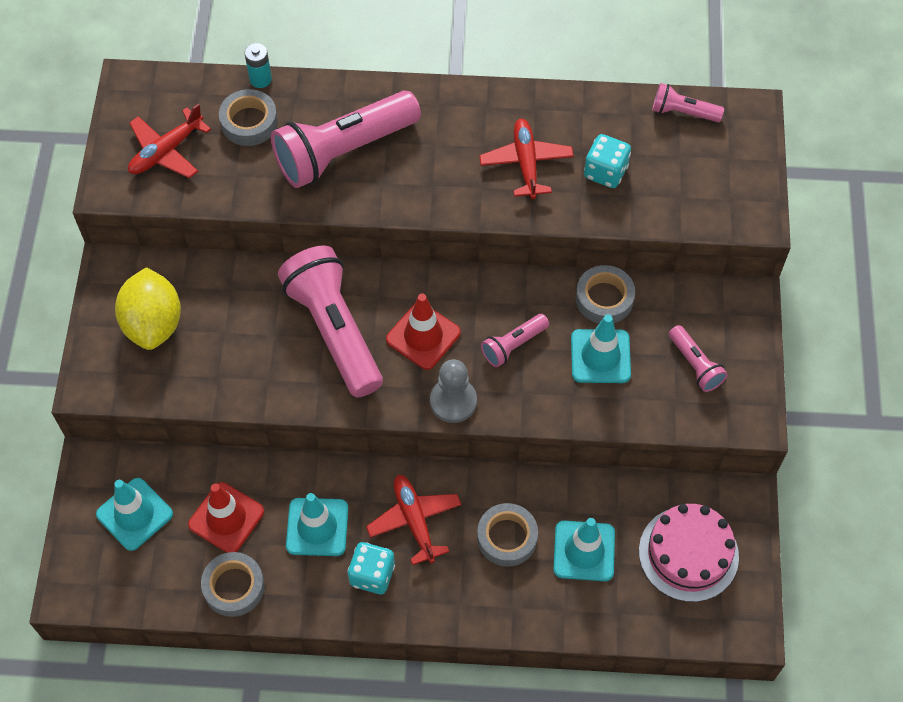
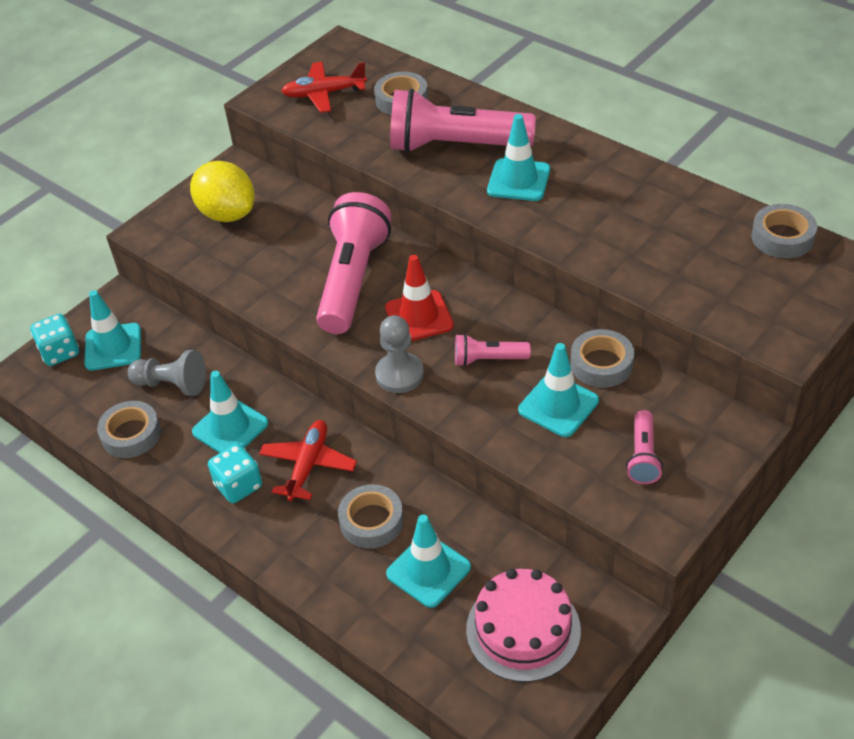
camera: 40 degrees right, 15 degrees down
yellow lemon [115,267,181,350] -> yellow lemon turned 75 degrees counterclockwise [190,161,255,222]
red traffic cone [188,482,264,553] -> grey pawn [128,350,206,396]
turquoise battery [244,43,272,88] -> none
red plane [479,119,574,199] -> none
turquoise dice [584,134,631,188] -> turquoise dice moved to [30,314,79,366]
pink flashlight [652,83,724,122] -> grey tape [751,204,817,258]
none -> turquoise traffic cone [487,114,550,201]

